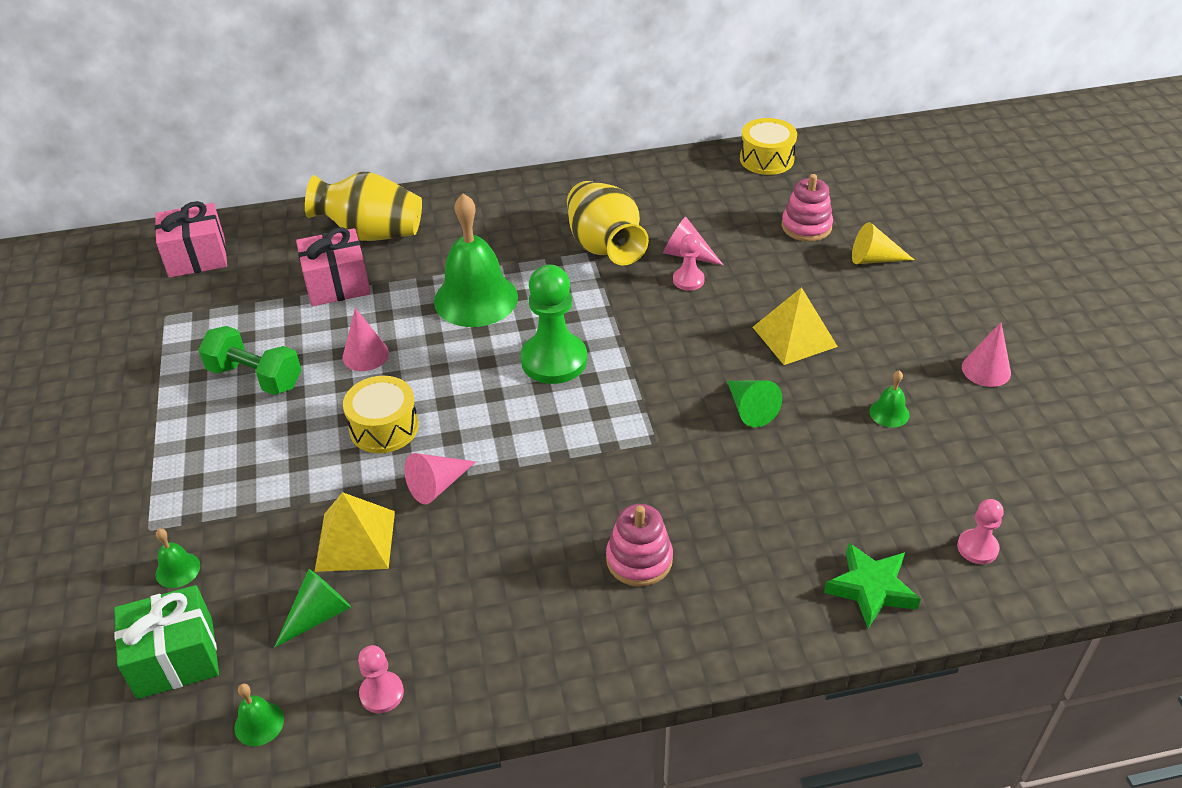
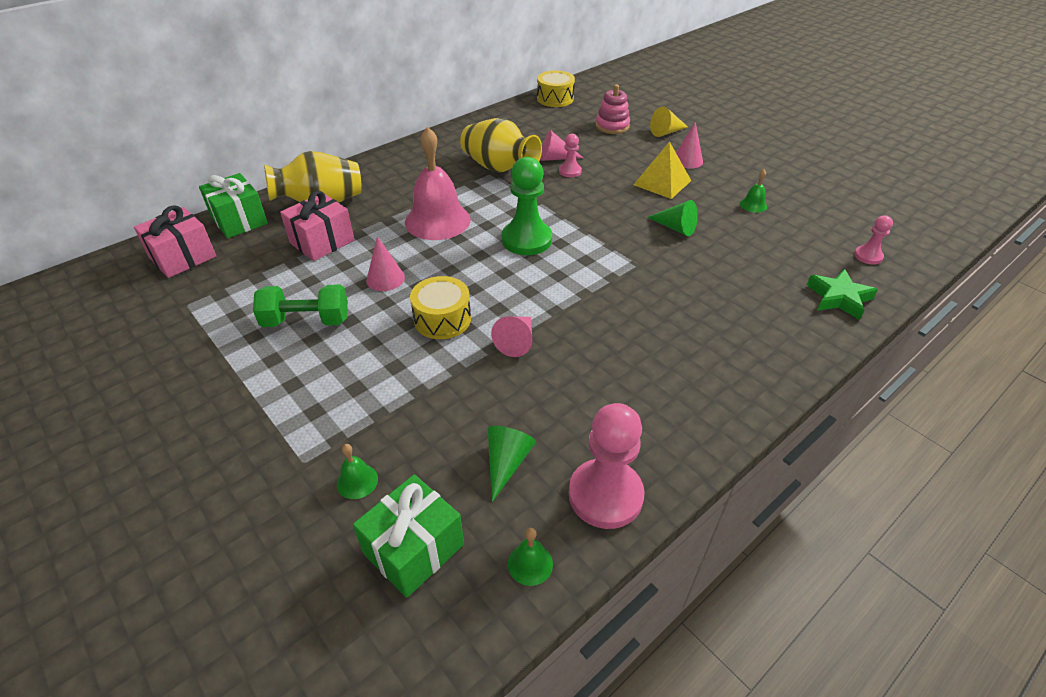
camera: 30 degrees left, 0 degrees up
yellow pyramid [315,492,395,572] -> none
pink pawn [358,645,404,713] -> pink pawn [569,403,645,529], size x1.96
green bell [434,193,518,327] -> pink bell [405,127,470,240]
pink stacking toy [606,504,673,587] -> none
pink cone [962,322,1011,387] -> pink cone moved to [676,122,703,169]
none -> green gift [199,173,268,238]

